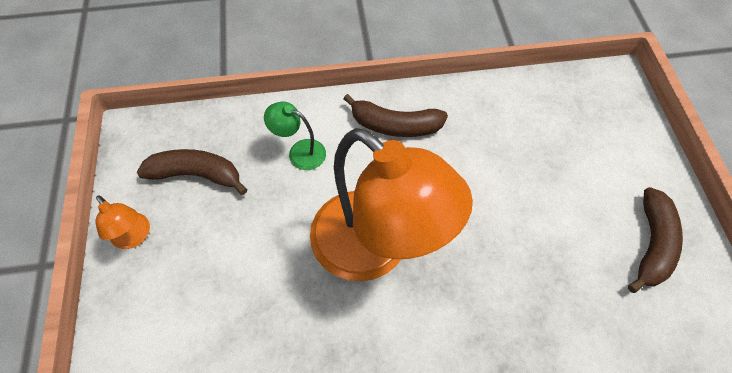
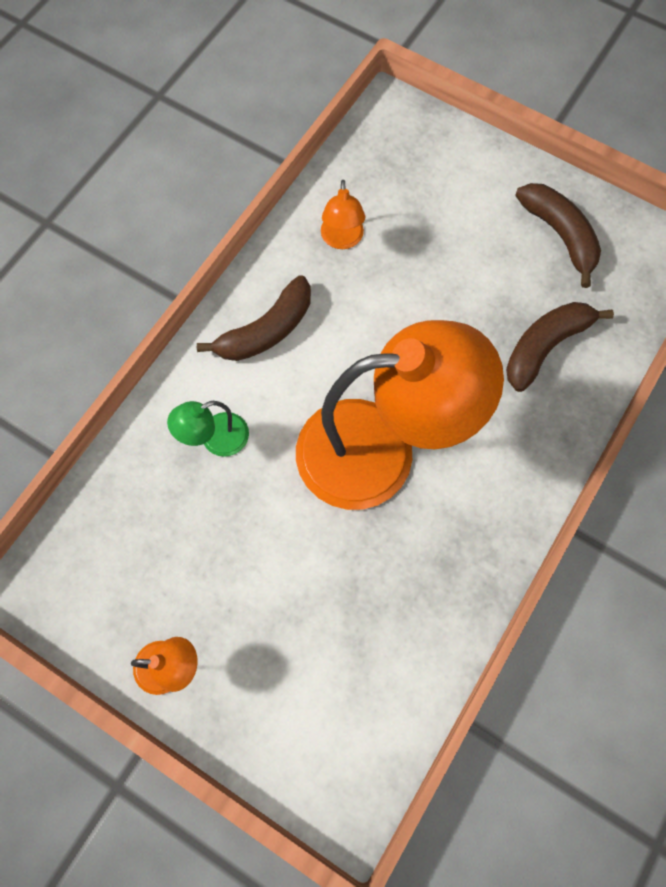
camera: 50 degrees left, 10 degrees up
brown banana [137,149,248,195] -> brown banana moved to [506,302,614,392]
none -> orange lamp [321,180,365,249]

